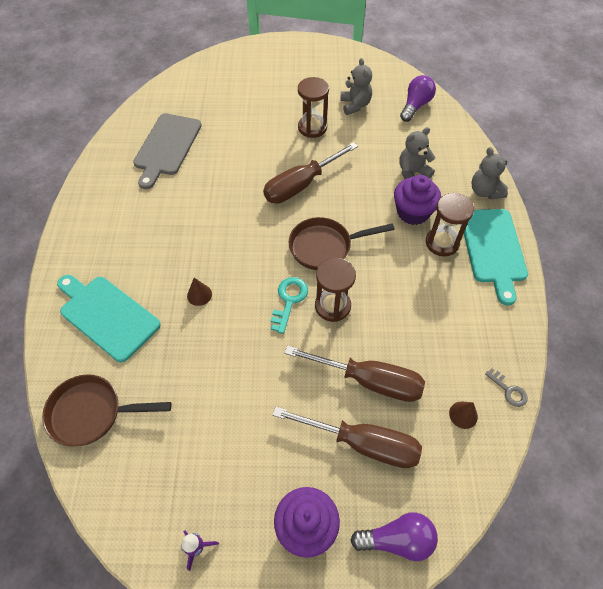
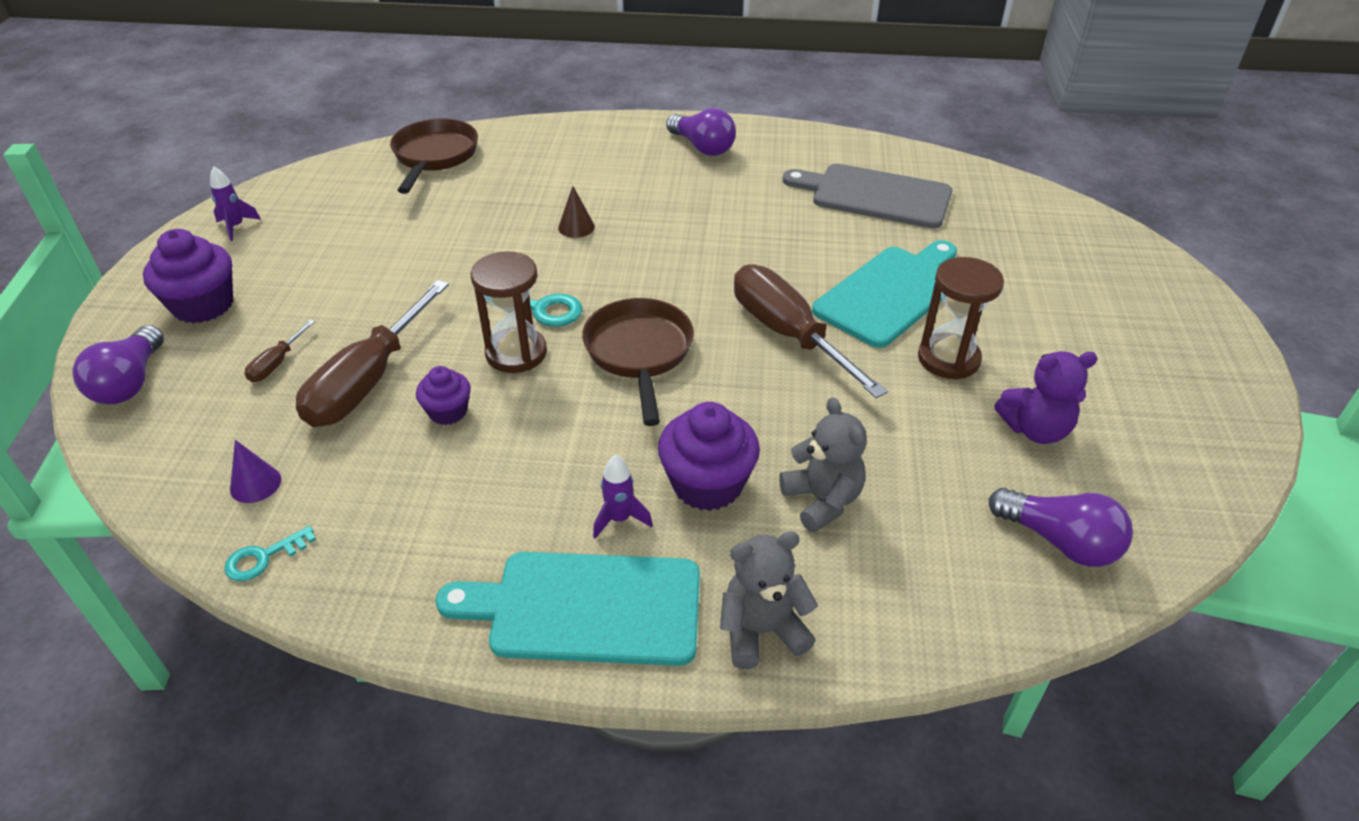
camera: 95 degrees right, 15 degrees down
turquoise cutting board [57,275,161,362] -> turquoise cutting board moved to [812,240,957,348]
brown screwdriver [273,406,422,468] -> brown screwdriver [245,320,315,382], size x0.43
grey teddy bear [340,58,372,115] -> purple teddy bear [994,351,1098,444]
brown hourglass [426,193,474,256] -> purple rocket [593,454,653,539]
brown cone [449,402,478,429] -> purple cone [230,440,281,503]
grey key [485,368,528,407] -> turquoise key [224,526,316,581]
none -> purple cupcake [416,366,471,425]
none -> purple light bulb [666,108,736,156]

